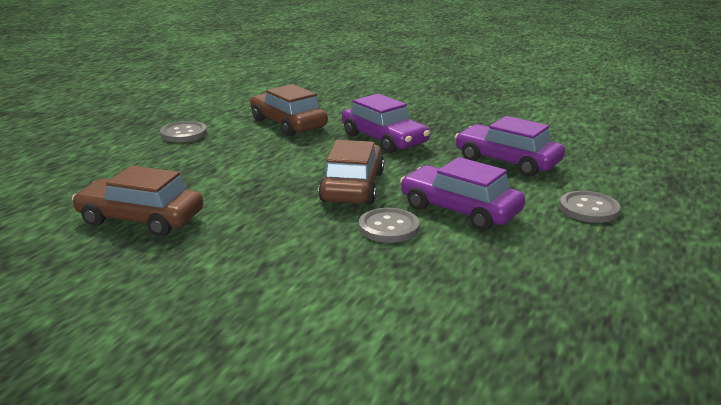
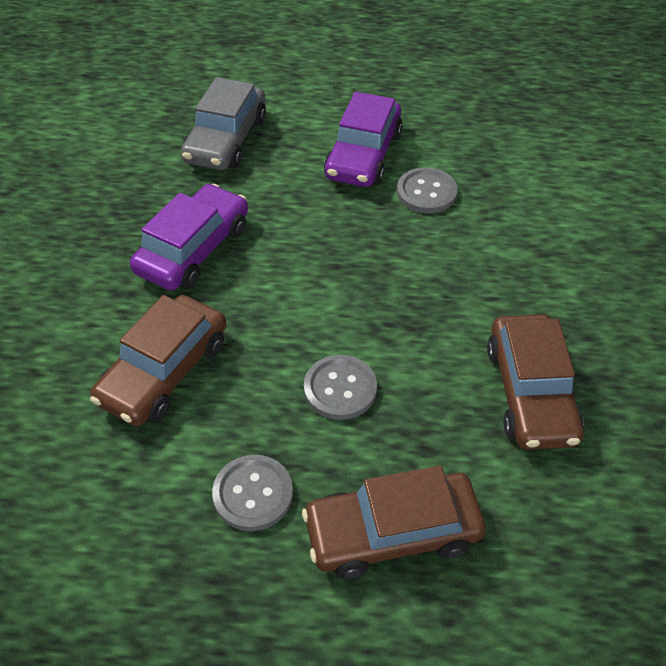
camera: 110 degrees left, 25 degrees up
brown car [318,140,384,205] -> brown car moved to [302,465,486,579]
purple car [455,116,565,176] -> grey car [181,77,266,170]
grey button [559,191,620,223] -> grey button moved to [304,355,377,420]

